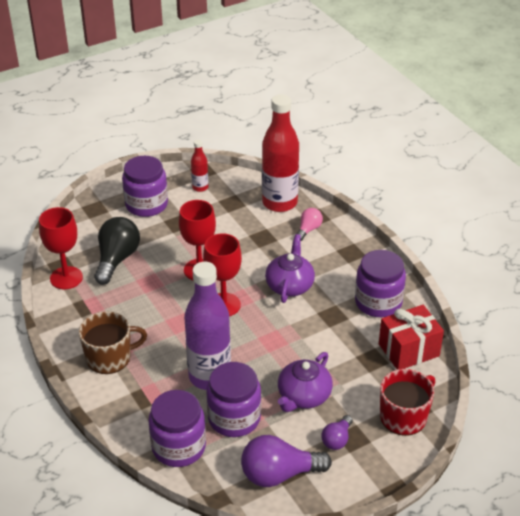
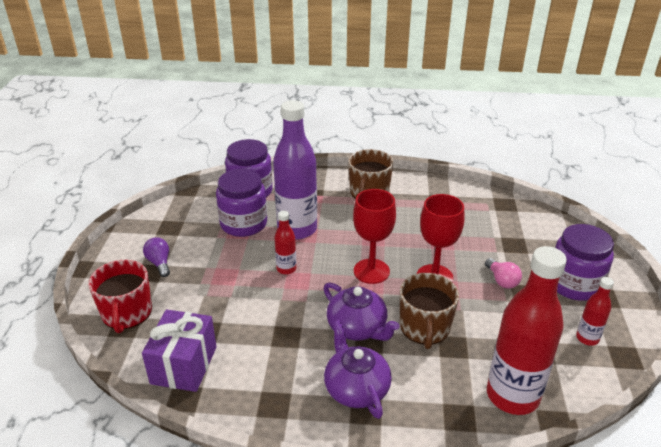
camera: 125 degrees right, 5 degrees down
red goblet [39,207,83,289] -> none
black light bulb [94,217,140,285] -> none
purple light bulb [241,435,332,487] -> none
purple teapot [278,352,333,412] -> purple teapot moved to [324,320,392,419]
pink light bulb [297,208,323,241] -> pink light bulb moved to [485,258,522,289]
purple jar [355,250,406,317] -> none
red gift [379,305,444,370] -> purple gift [142,310,217,392]
none -> red bottle [274,211,296,274]
none -> brown mug [400,273,459,349]

